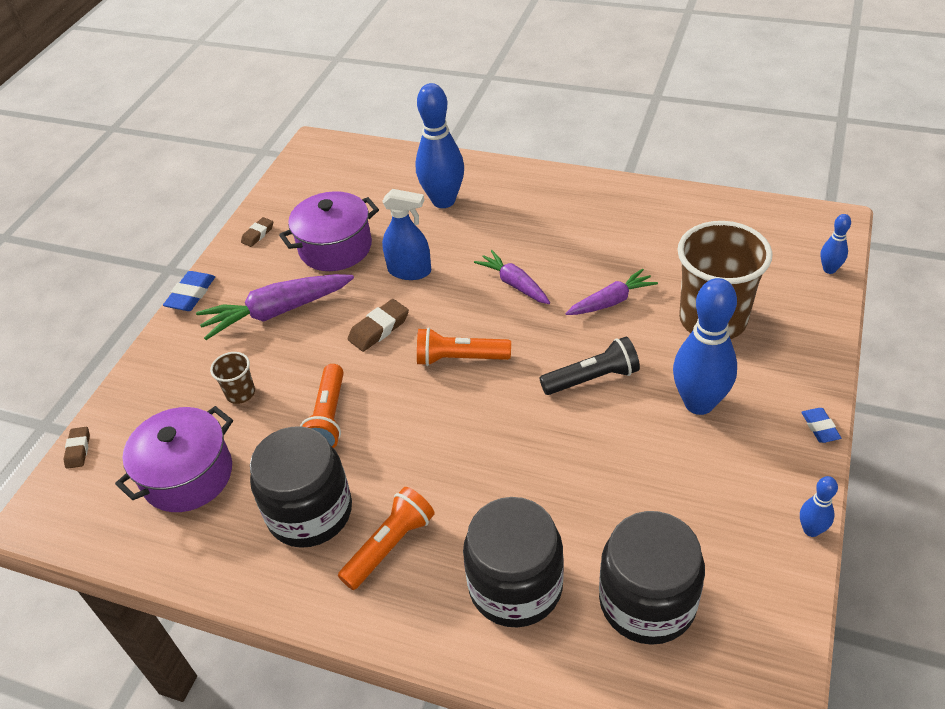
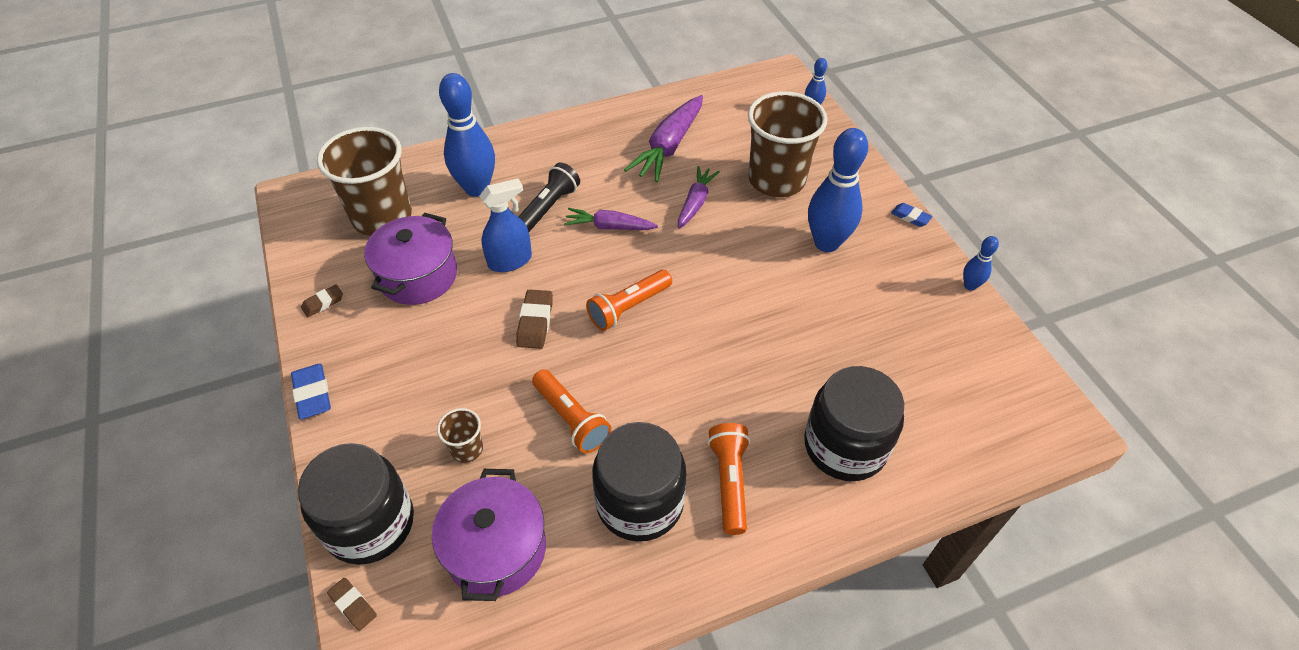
camera: 45 degrees left, 5 degrees up
purple carrot [196,274,354,340] -> purple carrot moved to [624,95,703,182]
brown eraser [241,217,273,247] -> brown eraser turned 60 degrees clockwise [301,285,343,317]
black flashlight [540,337,640,395] -> black flashlight moved to [519,162,580,232]
black jar [599,511,705,645] -> black jar moved to [298,443,414,565]
none -> brown cup [317,127,412,236]

